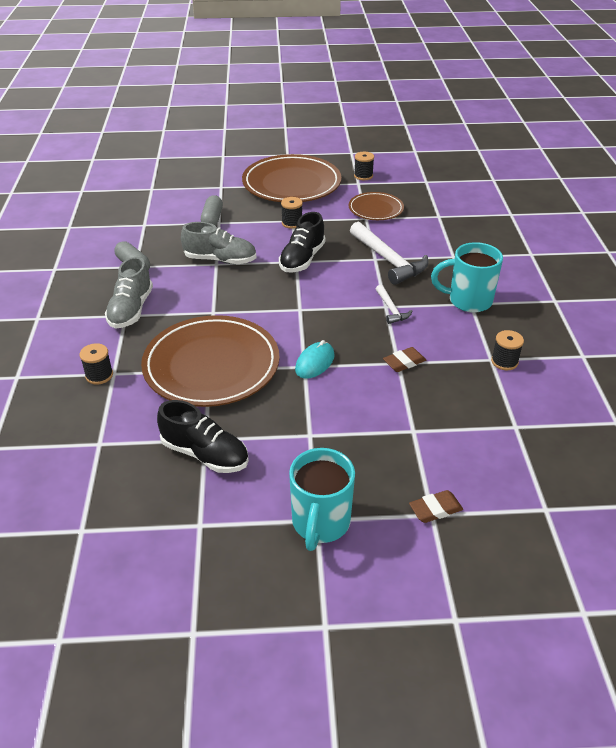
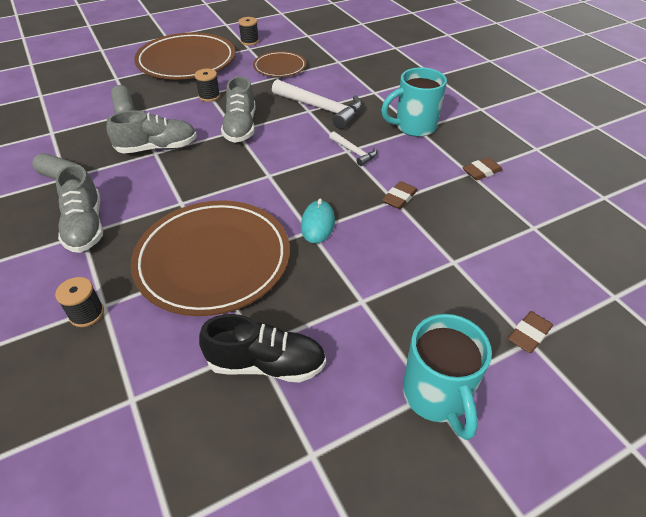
camera: 25 degrees left, 5 degrees up
black shoe [279,212,326,273] -> grey shoe [221,76,255,143]
black spool [491,330,524,370] -> brown eraser [463,157,503,180]

